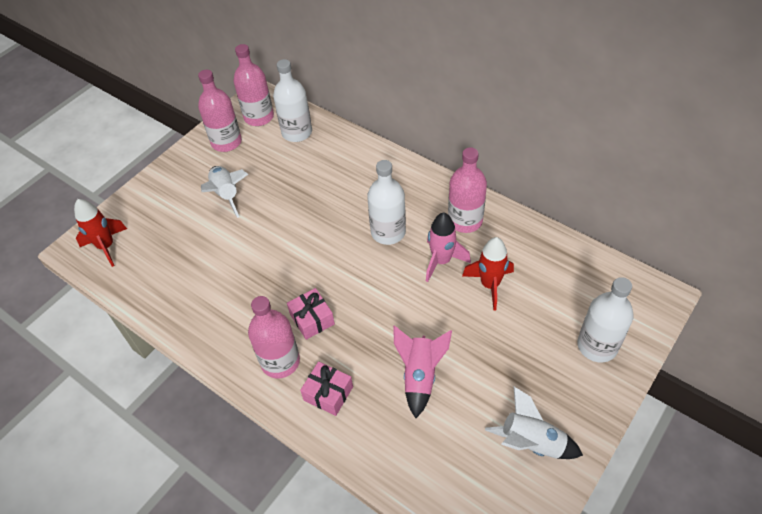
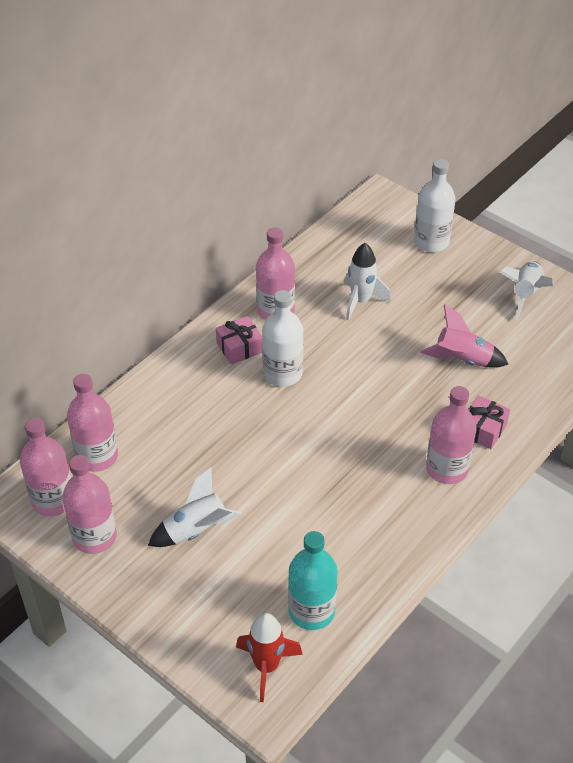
camera: 90 degrees left, 5 degrees down
white bottle [273,59,312,142] -> pink bottle [67,374,118,472]
pink gift [287,288,335,340] -> pink gift moved to [216,316,262,364]
pink rocket [426,212,471,282] -> none
red rocket [462,237,514,310] -> white rocket [344,243,391,320]
none -> turquoise bottle [288,531,338,630]

